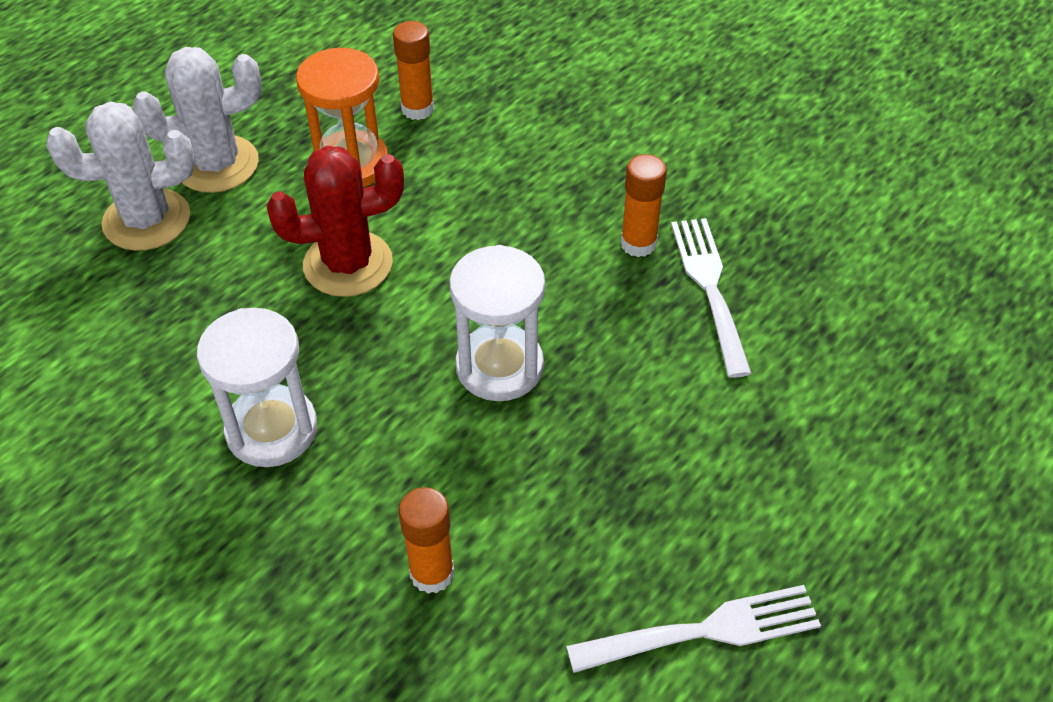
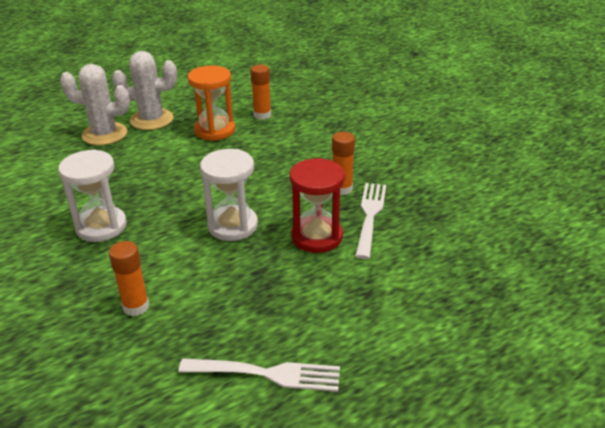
camera: 20 degrees right, 15 degrees down
red cactus [267,146,404,297] -> none
none -> red hourglass [290,158,345,253]

